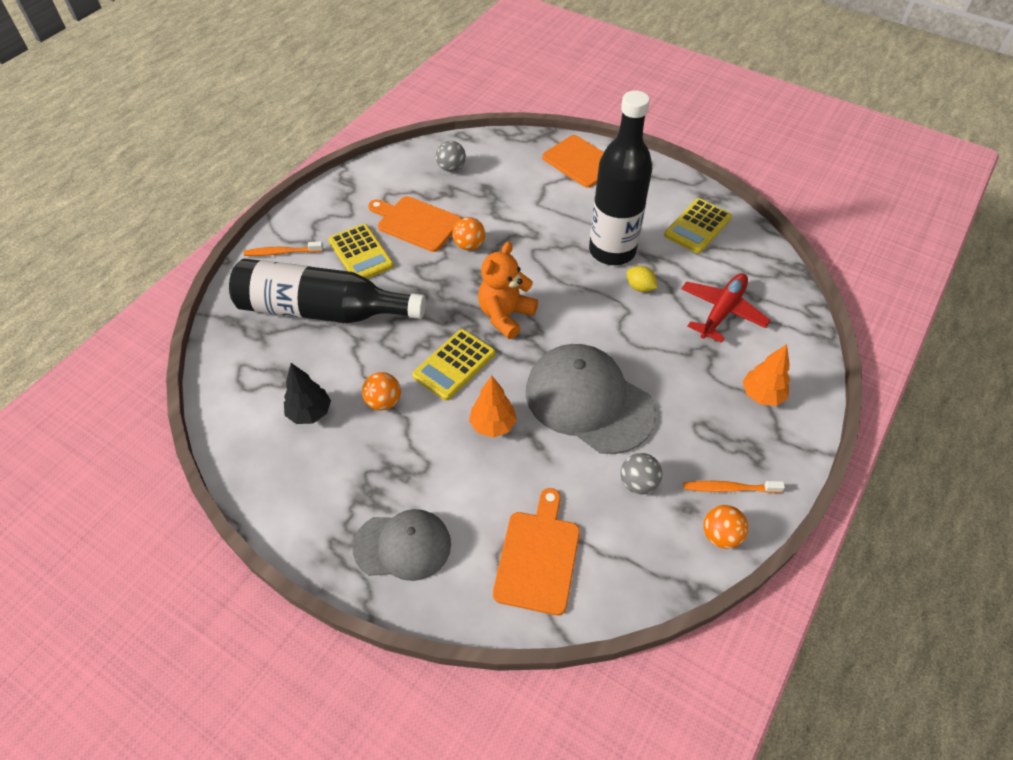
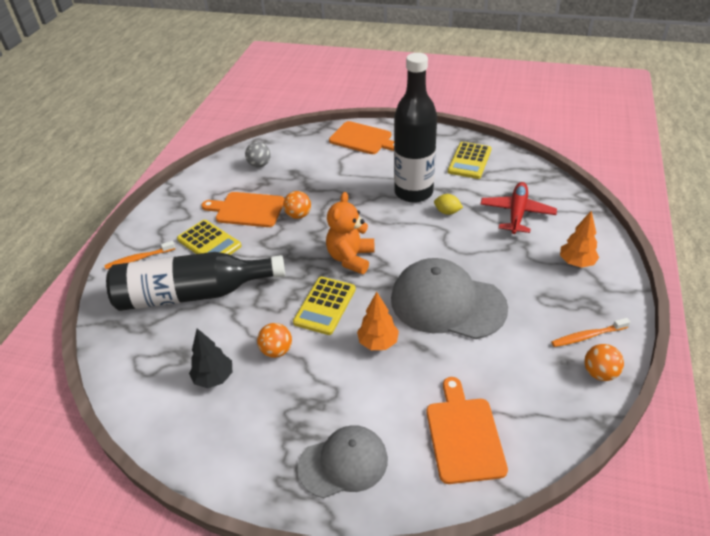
camera: 15 degrees left, 10 degrees down
grey ball [620,453,662,494] -> none

